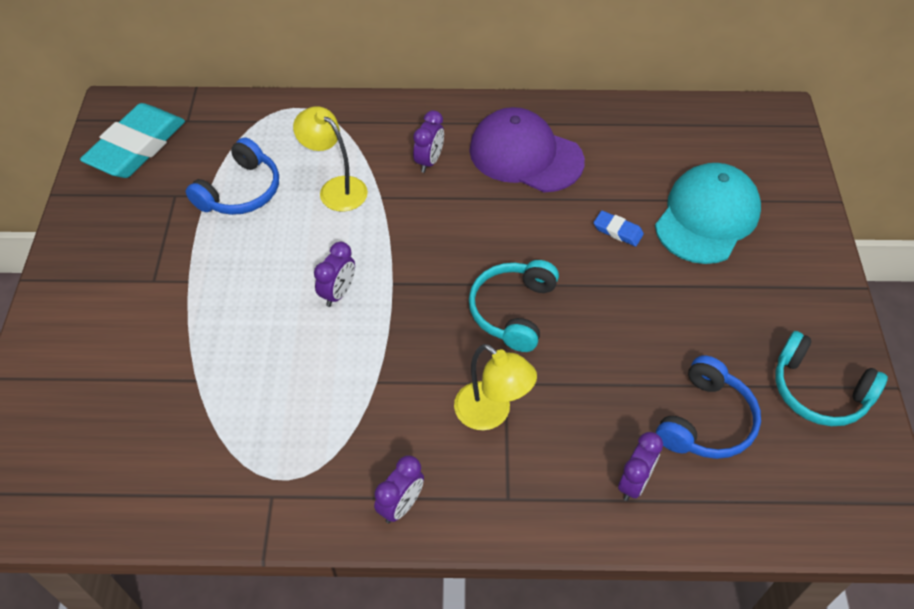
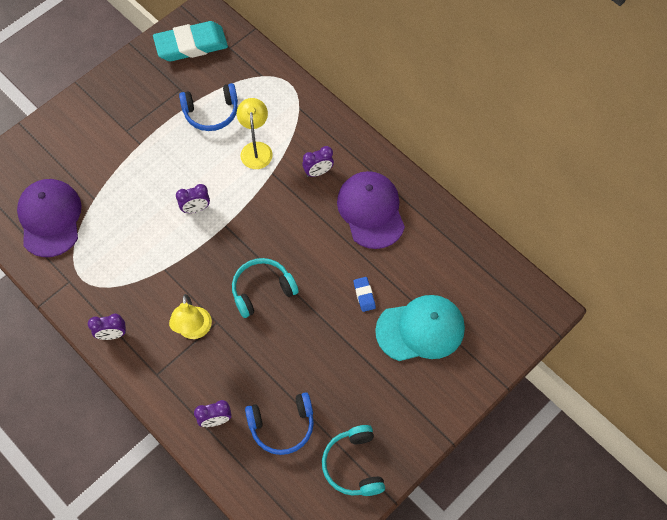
camera: 45 degrees right, 10 degrees up
none -> purple cap [17,179,82,257]

